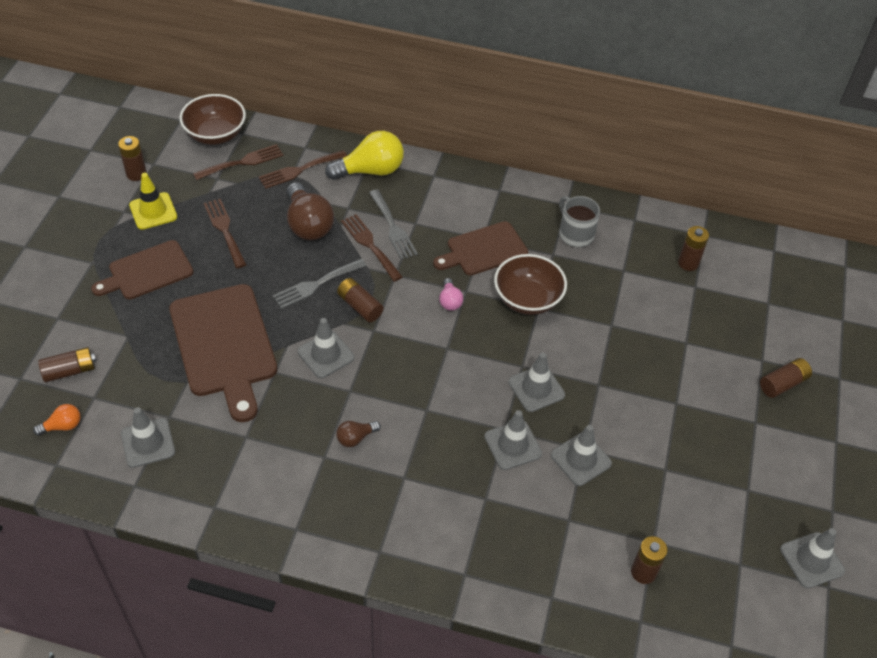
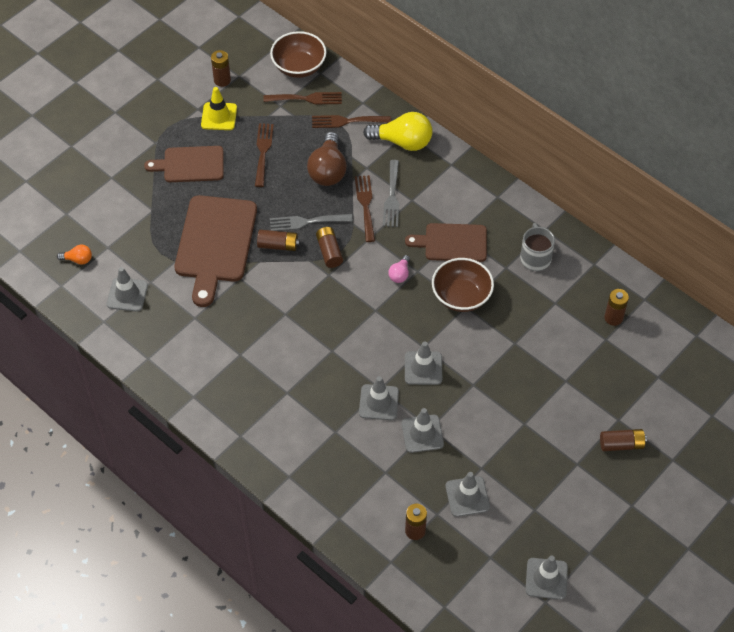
camera: 30 degrees right, 5 degrees up
brown battery [38,347,96,382] -> brown battery moved to [257,230,300,251]
grey traffic cone [298,318,354,378] -> grey traffic cone moved to [445,472,490,517]
brown light bulb [336,421,381,447] -> none

